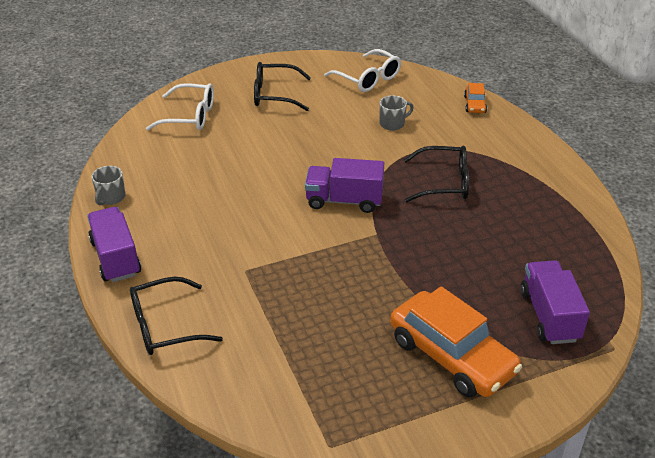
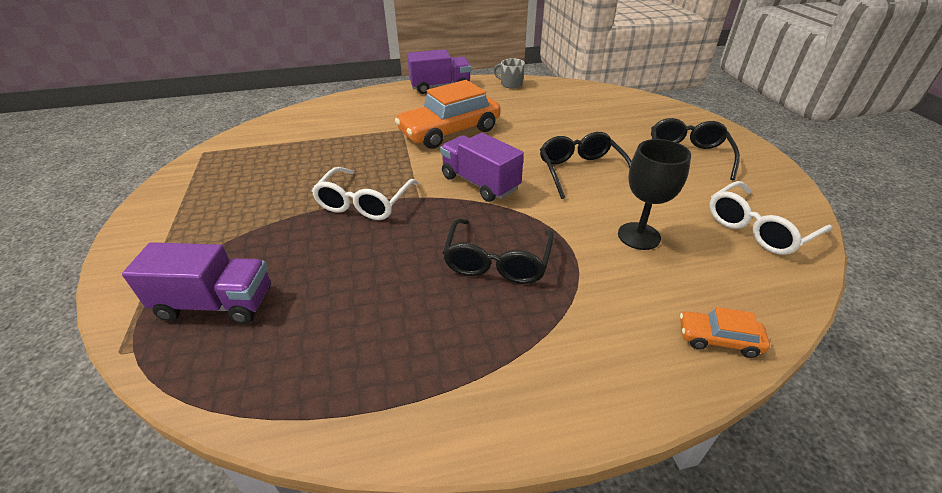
camera: 100 degrees right, 0 degrees up
black glasses [130,277,223,355] -> black glasses moved to [540,132,631,199]
white glasses [146,83,214,130] -> white glasses moved to [311,167,419,220]
purple truck [305,158,384,213] -> purple truck turned 60 degrees counterclockwise [440,133,524,202]
grey mug [380,95,414,130] -> black goblet [618,139,691,250]
orange car [390,286,522,398] -> orange car moved to [395,80,501,149]

